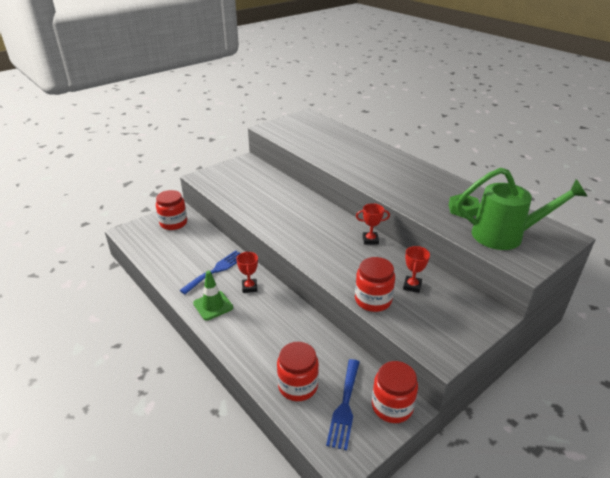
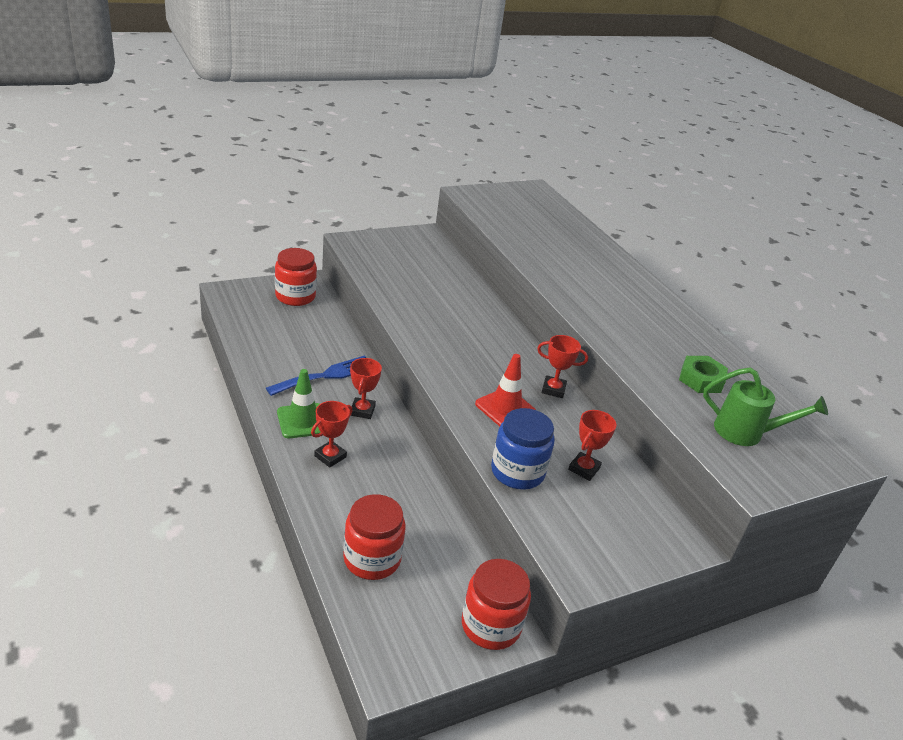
camera: 10 degrees right, 0 degrees up
blue fork [326,359,360,450] -> none
red jar [355,257,395,312] -> blue jar [491,408,555,490]
green watering can [456,168,588,250] -> green watering can [703,367,828,446], size x0.63
none -> red trophy [311,401,352,468]
none -> red traffic cone [475,354,536,426]

